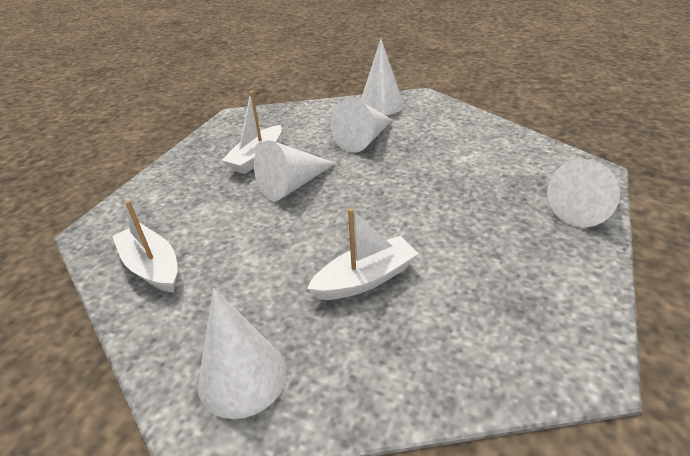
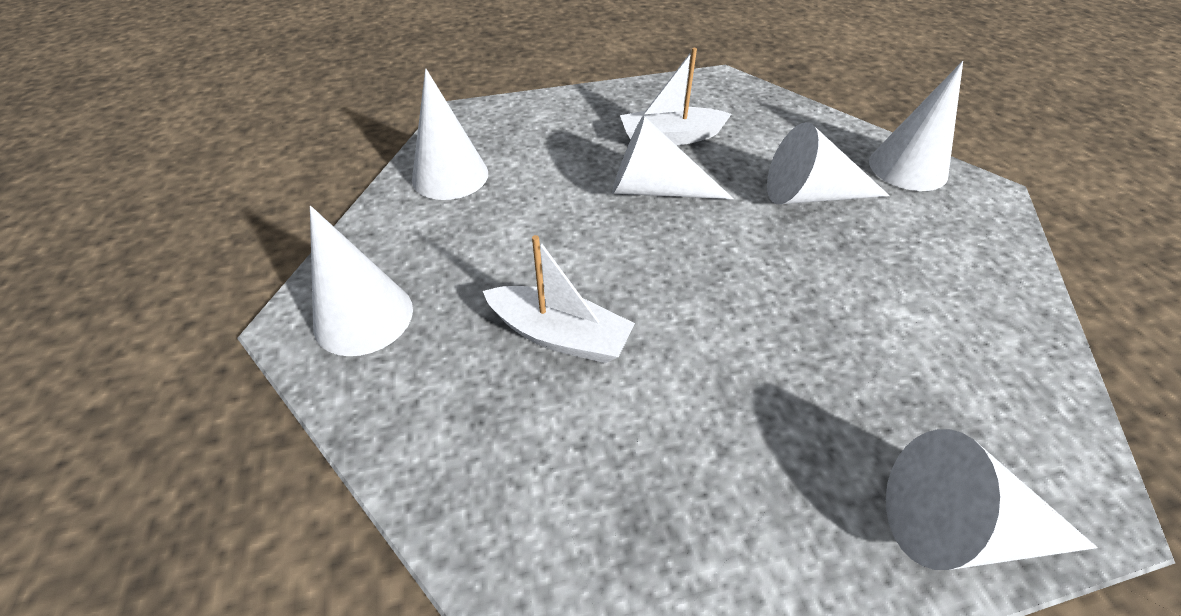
camera: 50 degrees right, 10 degrees up
white boat [112,200,178,293] -> white cone [412,68,488,200]

